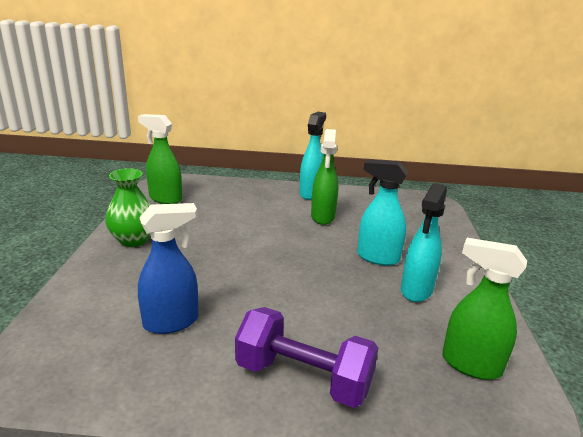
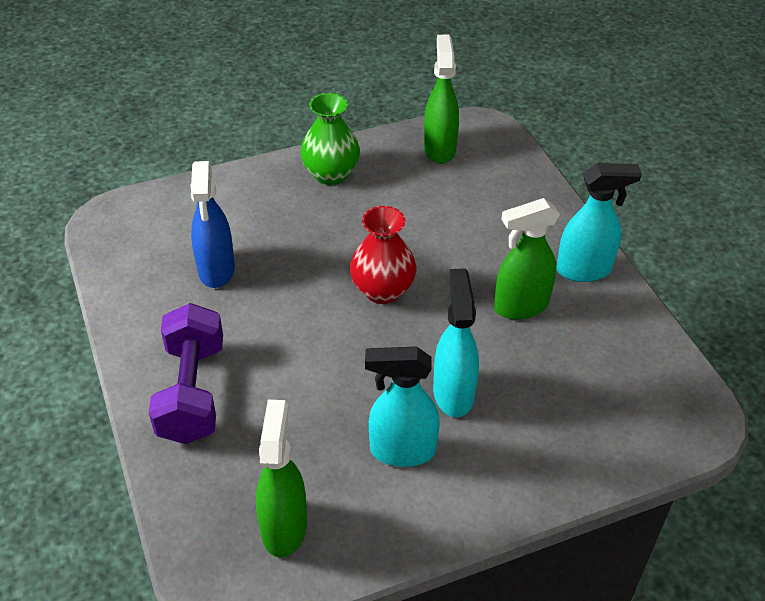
camera: 65 degrees right, 20 degrees up
blue spray bottle [138,203,198,334] -> blue spray bottle turned 45 degrees clockwise [190,161,235,288]
none -> red vase [350,206,416,304]

